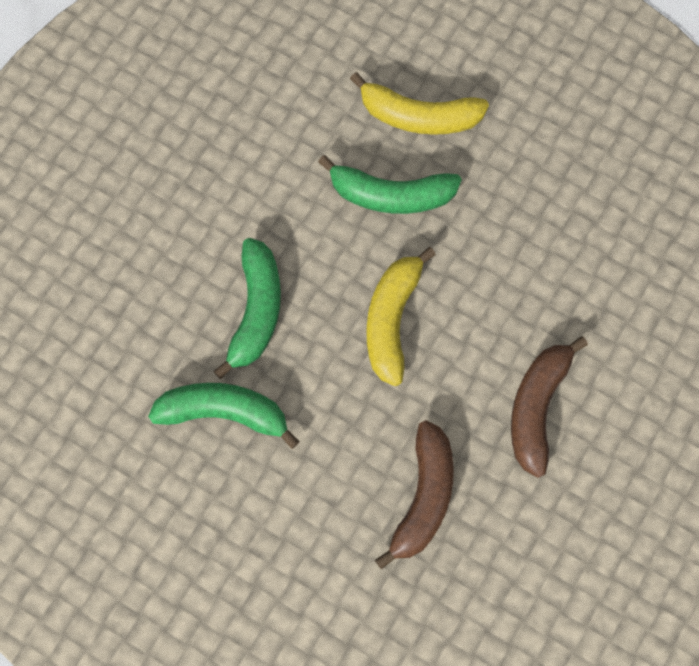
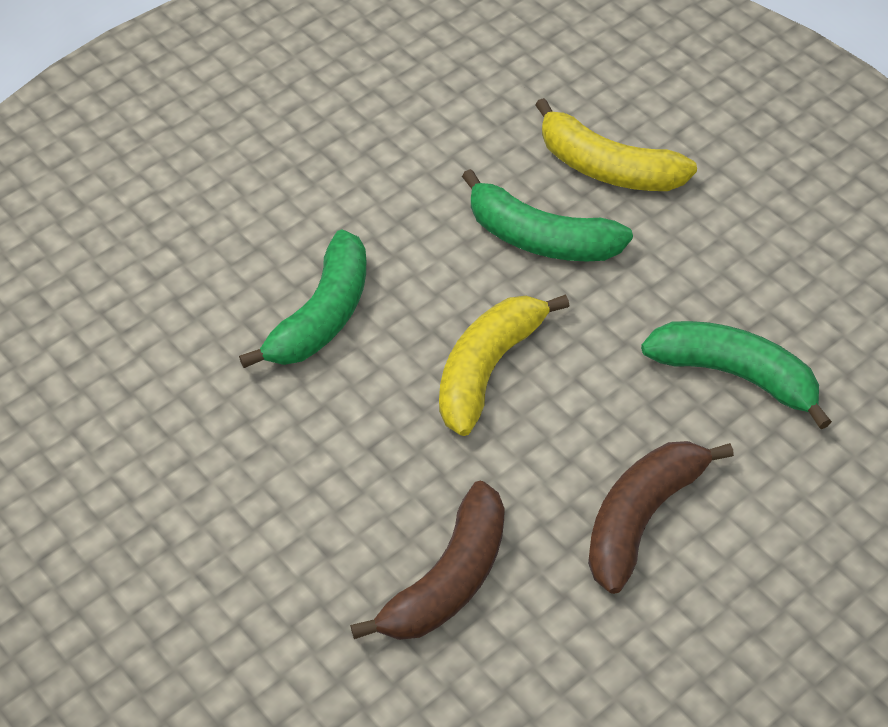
camera: 20 degrees right, 20 degrees down
green banana [148,383,300,449] -> green banana moved to [641,321,832,429]

